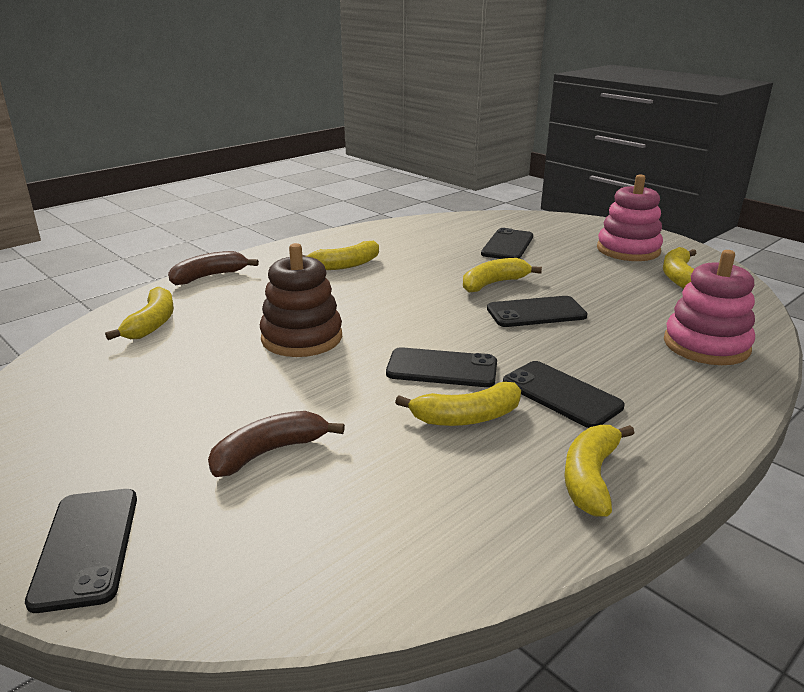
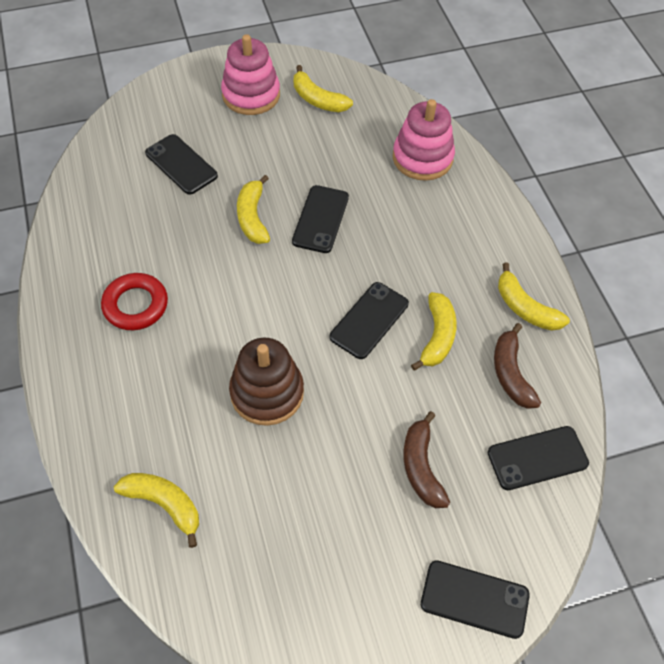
camera: 65 degrees left, 30 degrees up
brown banana [168,251,259,285] -> brown banana moved to [494,323,541,409]
yellow banana [302,241,379,270] -> red ring [101,273,168,330]
black phone [503,361,625,428] -> black phone moved to [487,426,589,490]

